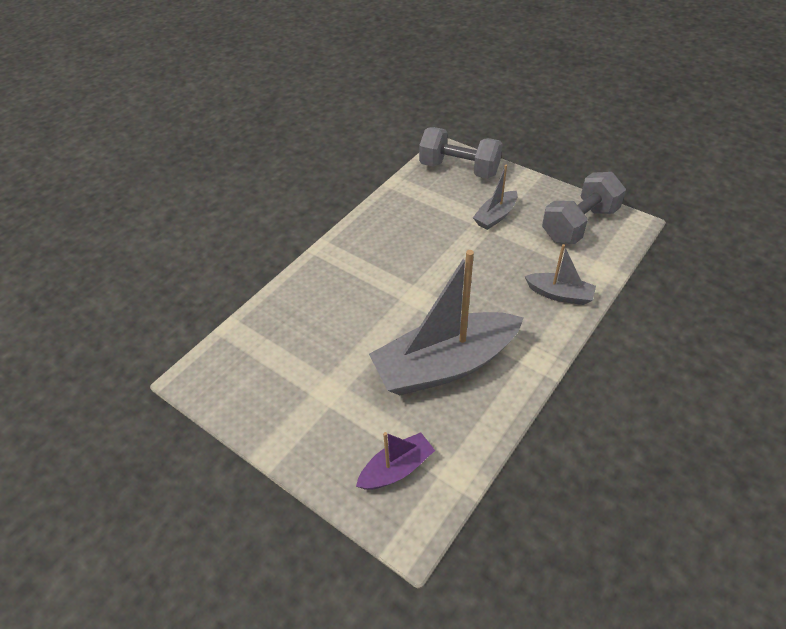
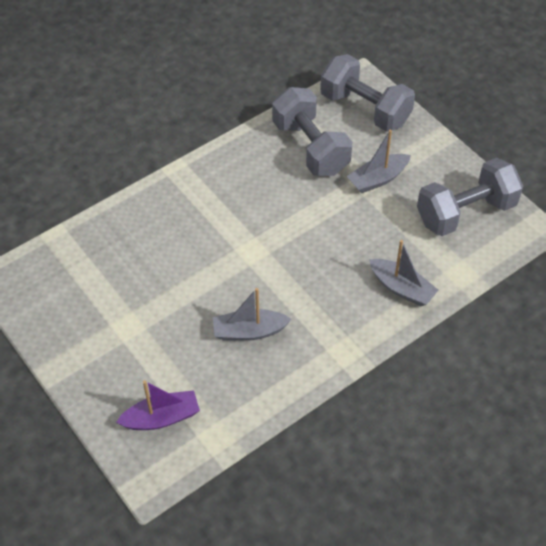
camera: 15 degrees right, 5 degrees up
grey boat [369,250,524,395] -> grey boat [213,288,292,341], size x0.48
none -> grey dumbbell [272,87,352,176]

